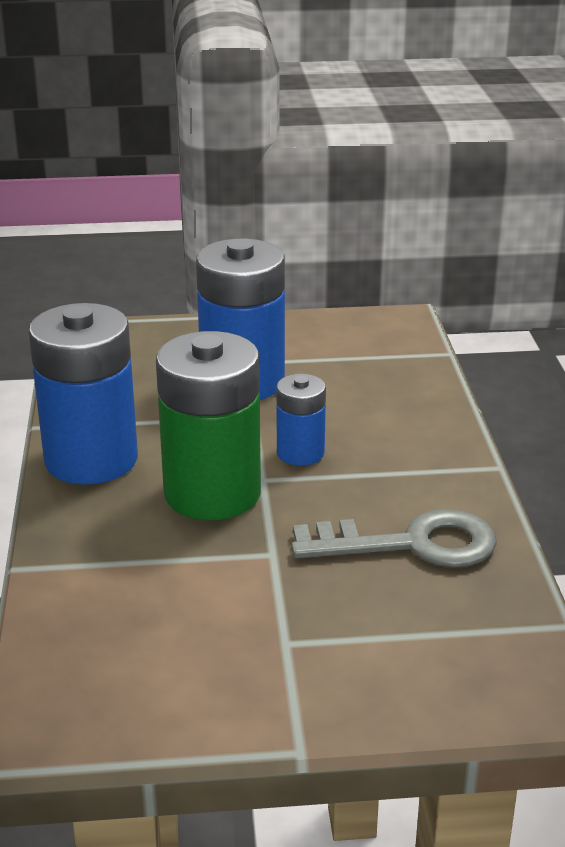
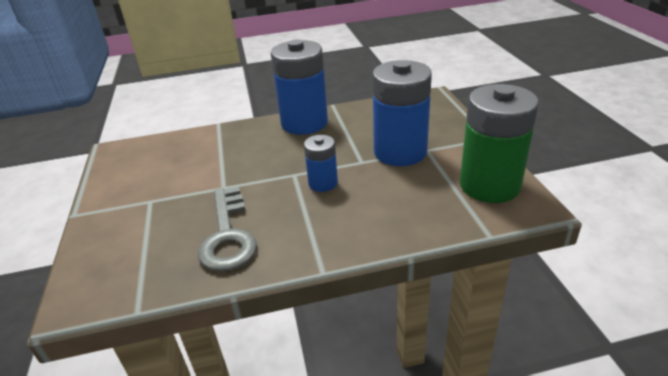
camera: 85 degrees right, 5 degrees up
green battery [156,331,261,520] -> green battery moved to [460,84,539,203]

